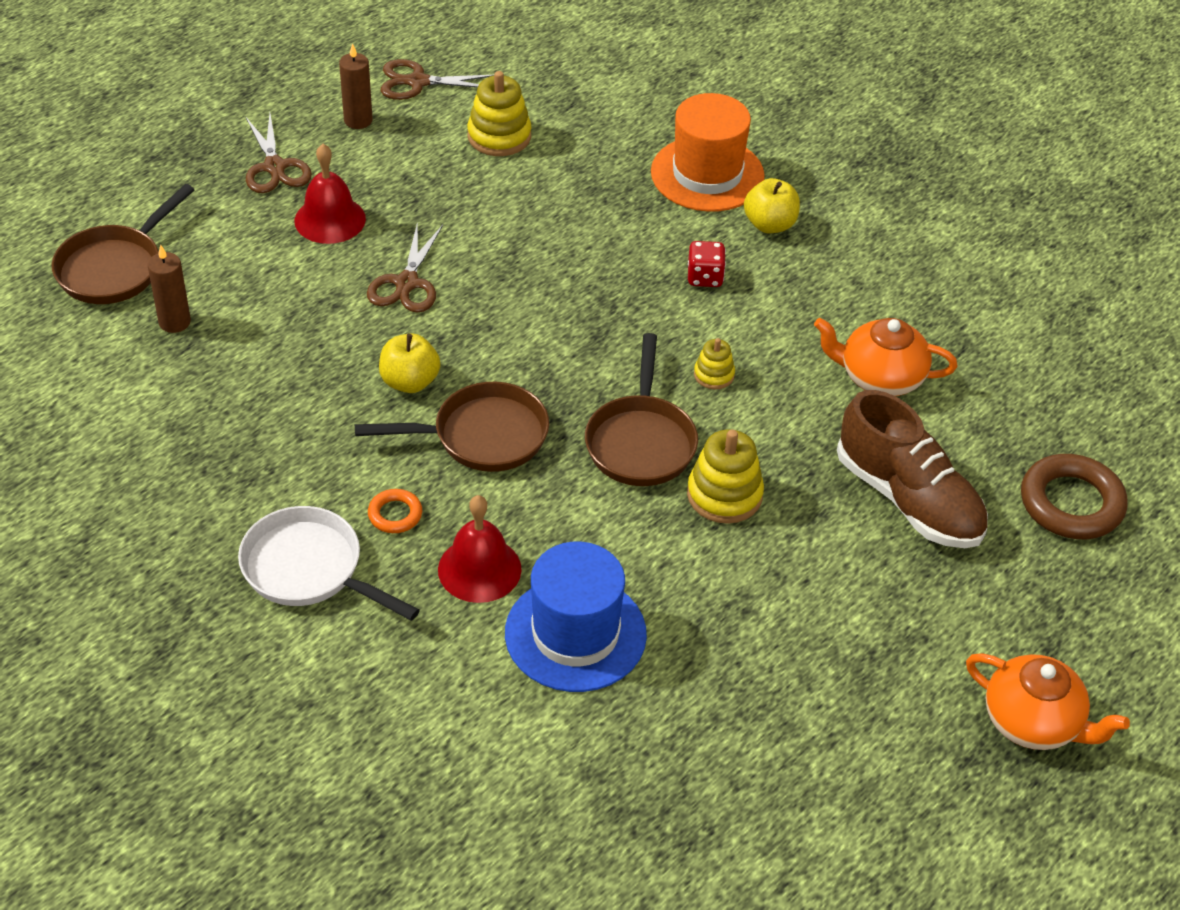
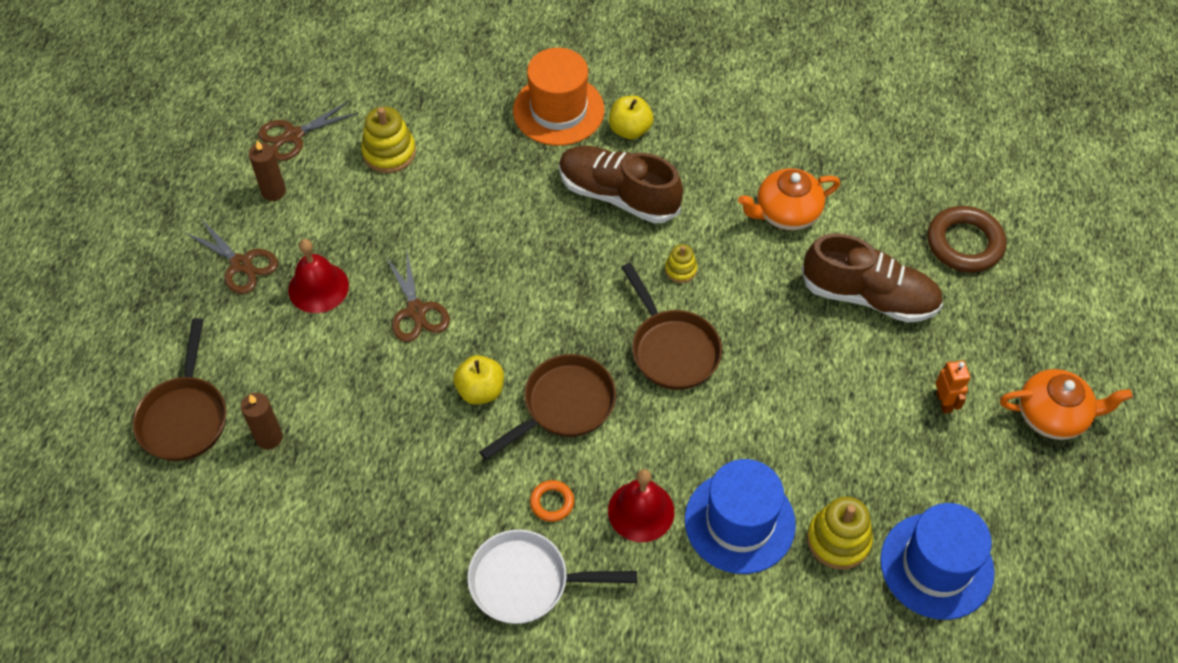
camera: 30 degrees left, 10 degrees up
yellow stacking toy [687,429,764,524] -> yellow stacking toy moved to [807,497,873,570]
red dice [688,241,726,287] -> brown shoe [559,146,683,223]
none -> blue hat [880,503,995,620]
none -> orange robot [936,361,970,413]

